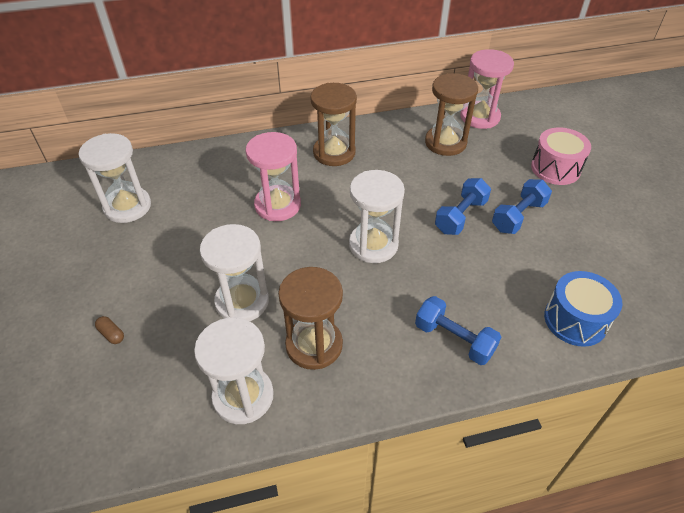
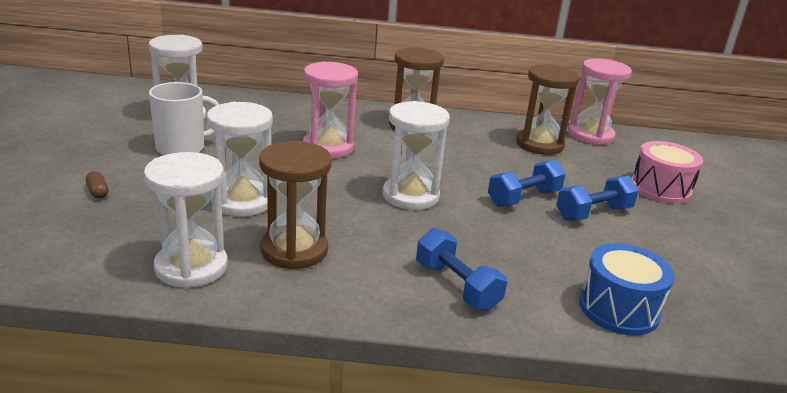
camera: 15 degrees right, 20 degrees down
none -> white mug [149,82,220,155]

